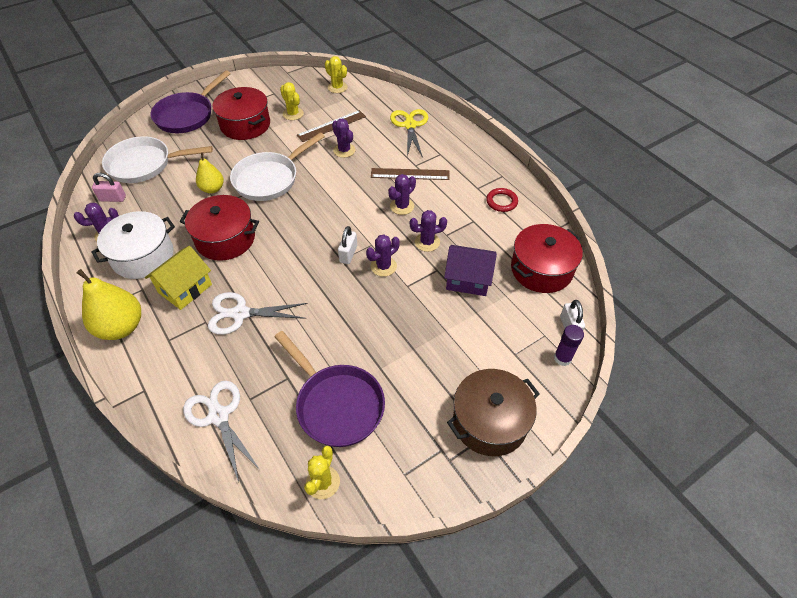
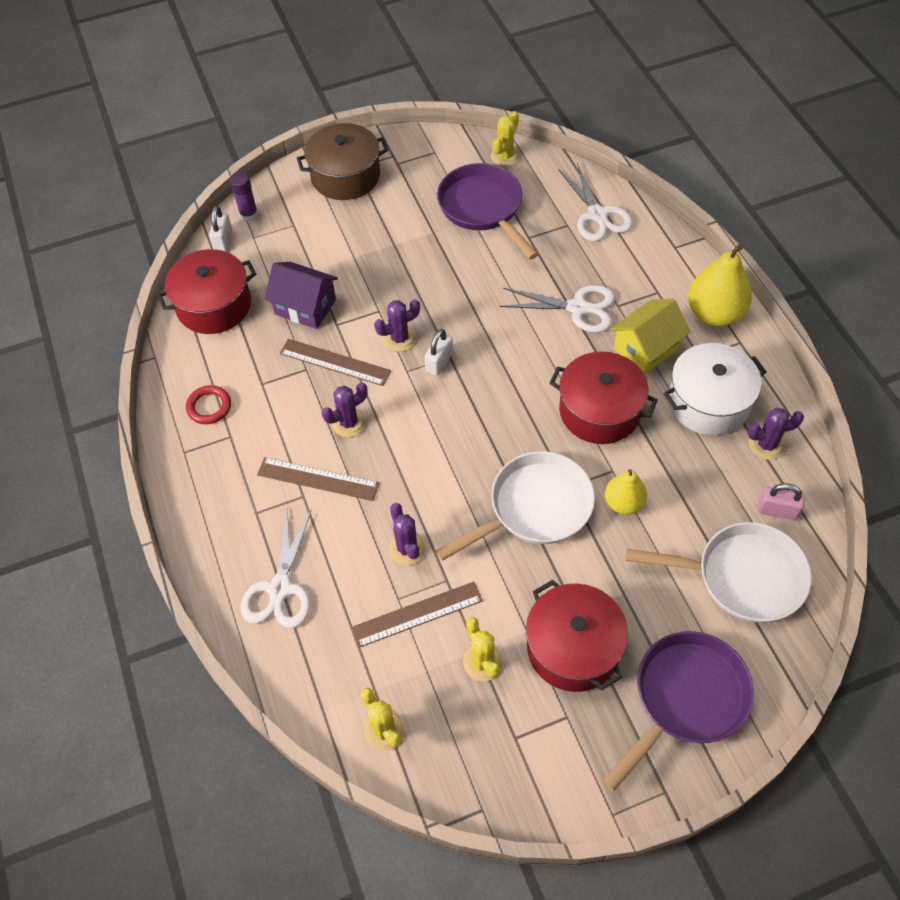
camera: 165 degrees left, 5 degrees up
yellow scissors [390,109,428,158] -> white scissors [241,509,312,628]
purple cactus [410,210,447,252] -> brown ruler [280,339,391,386]

